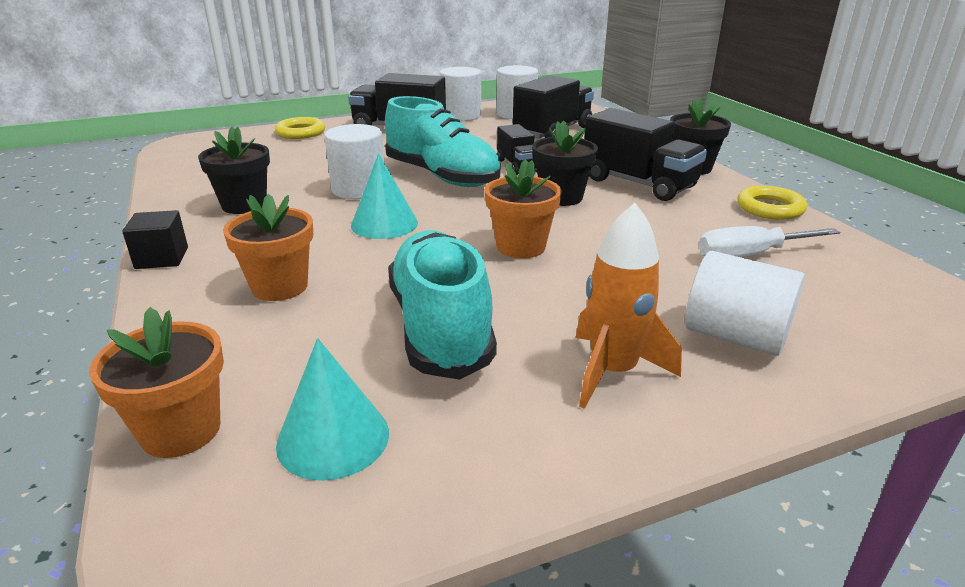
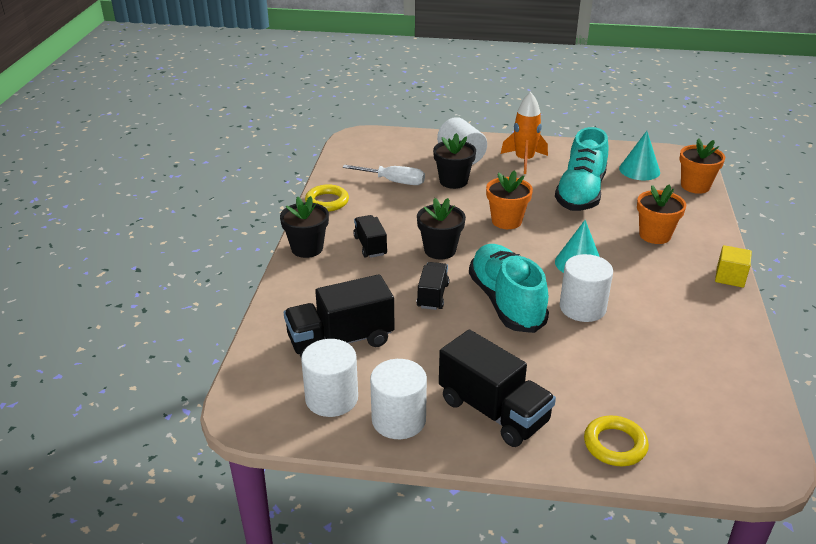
camera: 150 degrees left, 5 degrees up
black cube [122,210,188,269] -> yellow cube [715,245,752,288]
black flower pot [198,127,270,214] -> black flower pot moved to [433,133,476,189]
black truck [584,108,707,201] -> black truck [353,215,387,258], size x0.58

